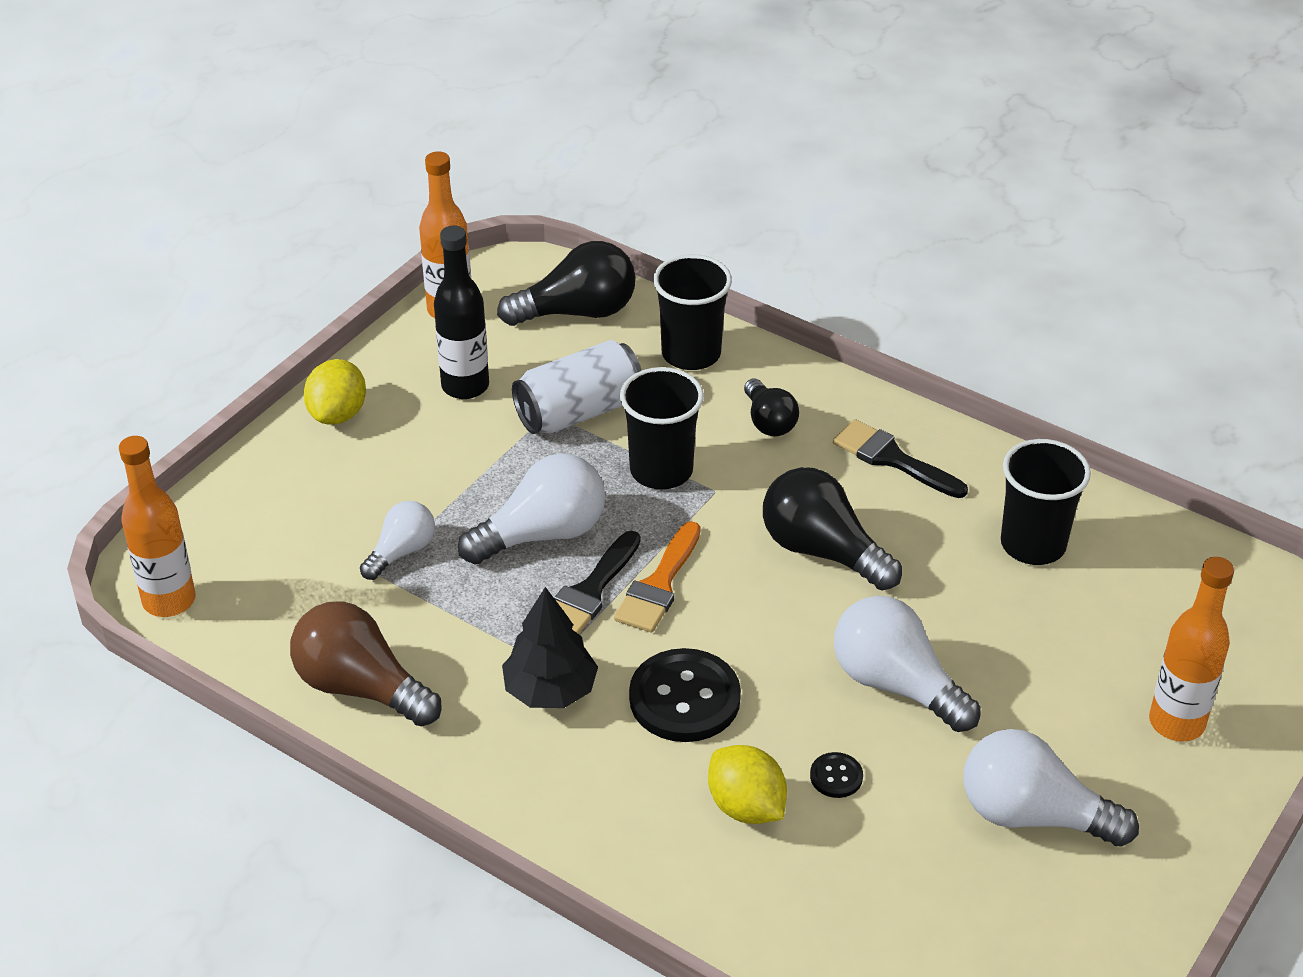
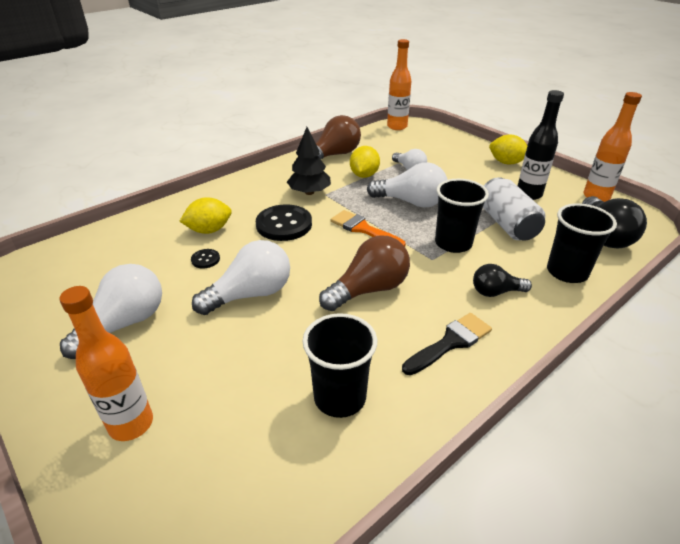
camera: 105 degrees right, 5 degrees down
white light bulb [458,454,605,564] -> white light bulb turned 60 degrees counterclockwise [367,162,448,208]
black brush [554,531,640,634] -> none
black light bulb [763,467,902,590] -> brown light bulb [319,235,410,311]
none -> yellow lemon [350,146,380,178]

